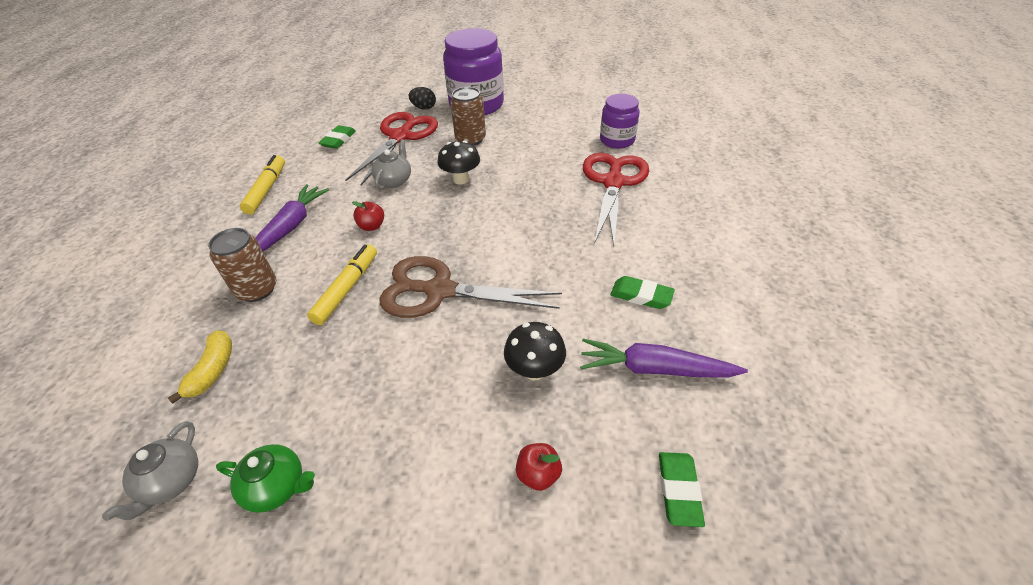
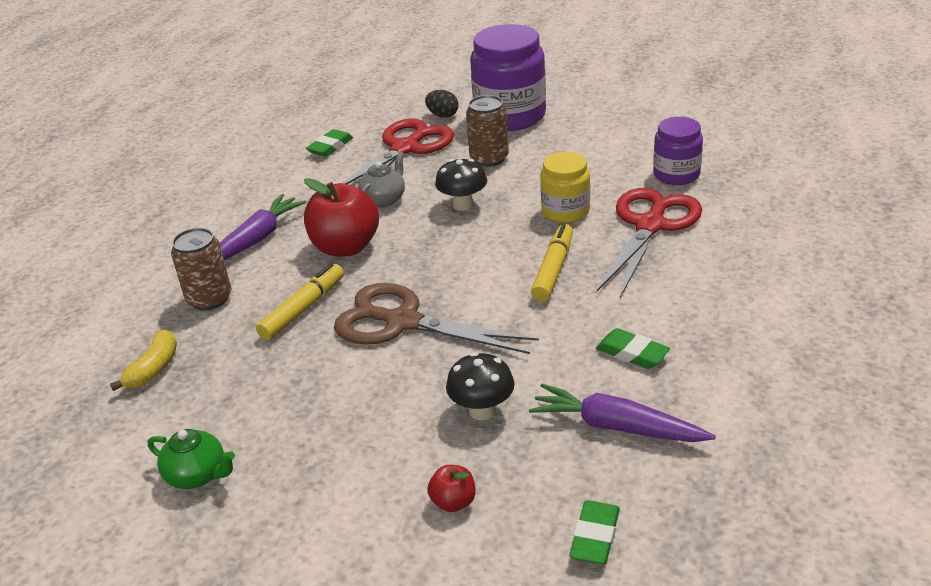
camera: 15 degrees right, 10 degrees down
grey teapot [102,421,198,521] -> none
yellow marker [240,155,285,214] -> yellow marker moved to [531,223,573,302]
red apple [352,201,384,231] -> red apple [304,178,379,257], size x2.13
none -> yellow jar [540,152,590,223]

